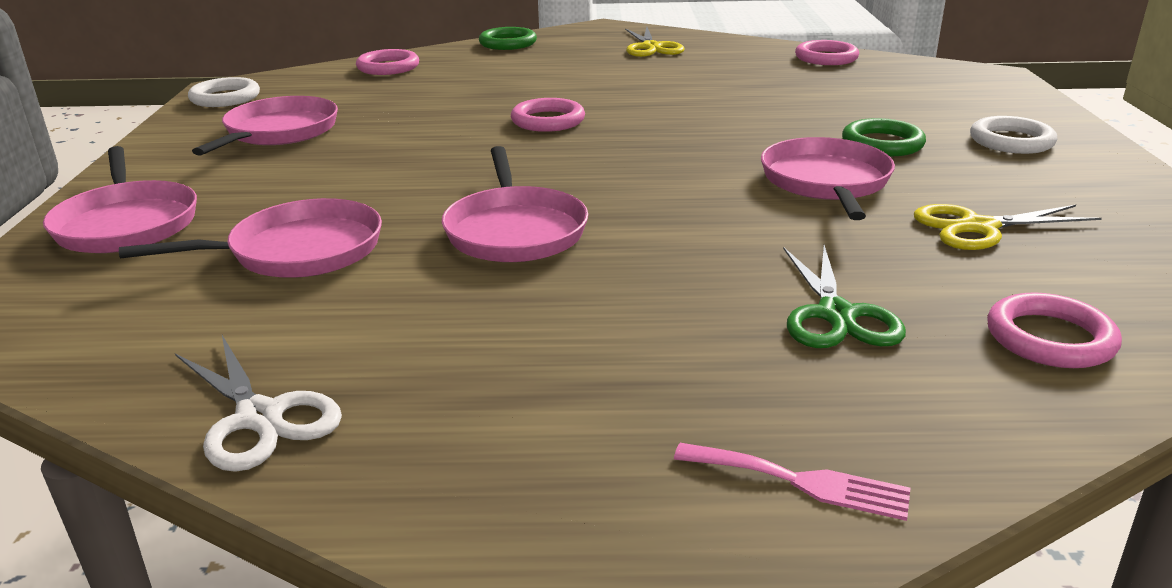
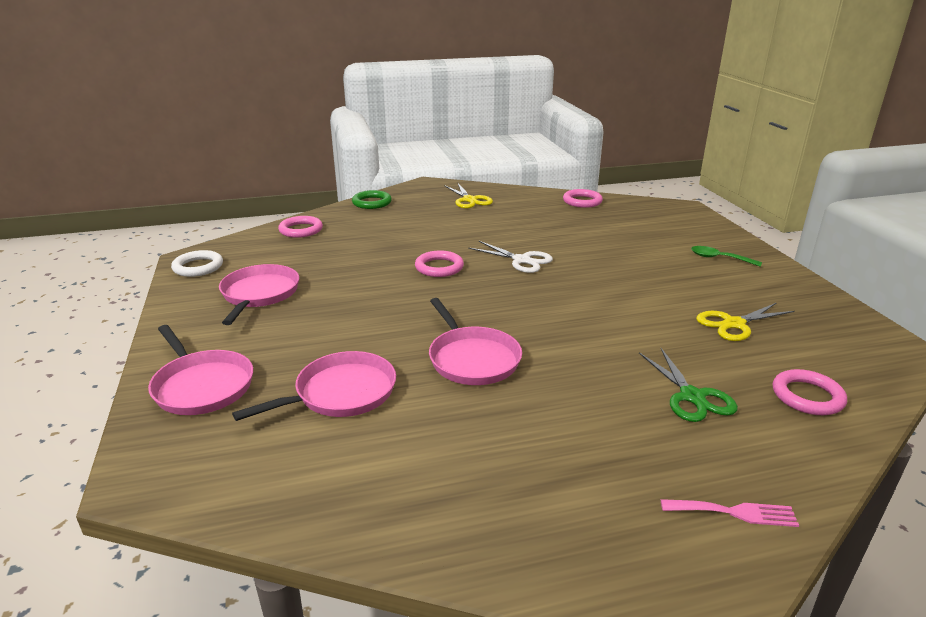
camera: 15 degrees left, 0 degrees up
white scissors [175,335,342,472] -> white scissors moved to [468,241,553,273]
pink pan [761,137,895,220] -> none
green ring [842,118,926,156] -> none
white ring [970,116,1057,154] -> green spoon [691,246,762,267]

